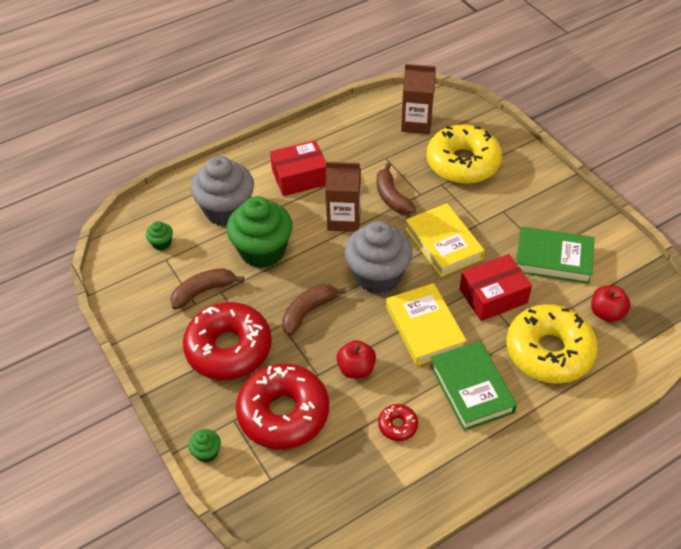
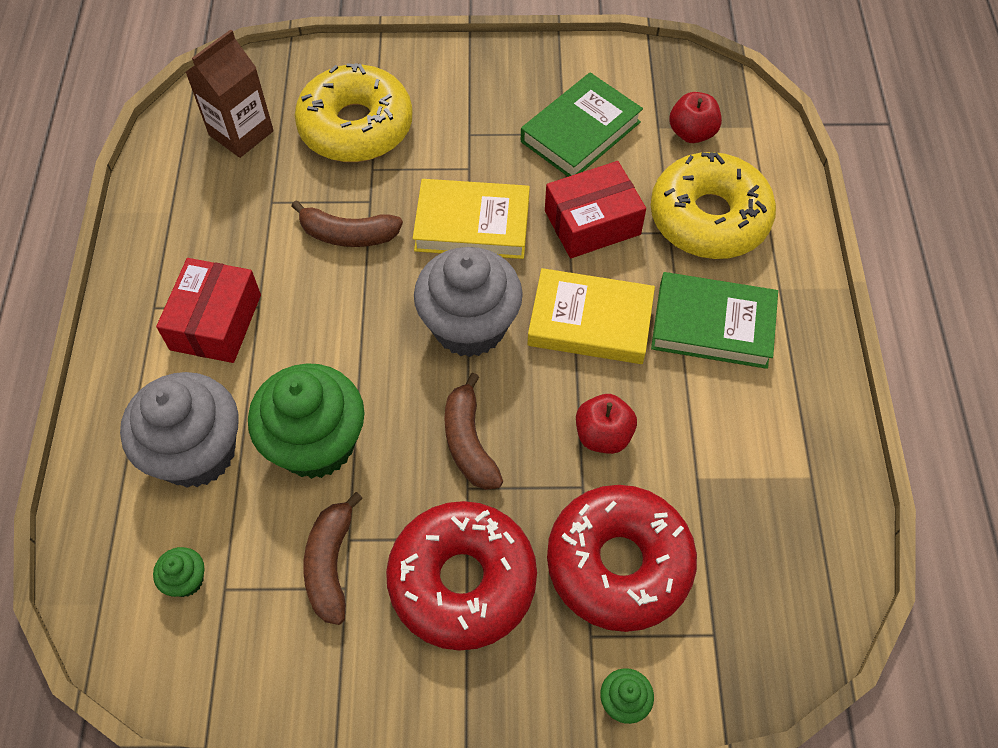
camera: 60 degrees left, 10 degrees up
brown carton [325,162,361,232] -> none
red donut [378,404,418,441] -> none
red box [460,254,532,321] -> red box turned 60 degrees clockwise [545,161,646,258]

